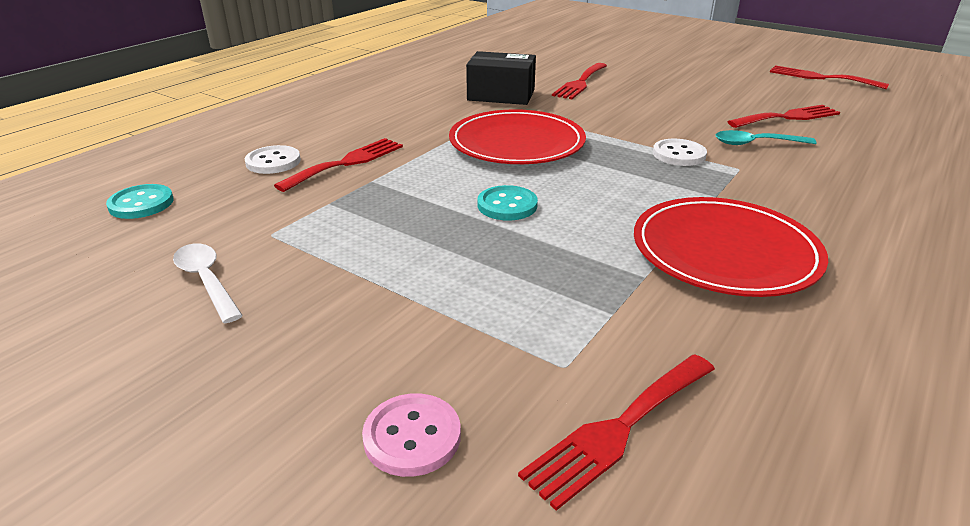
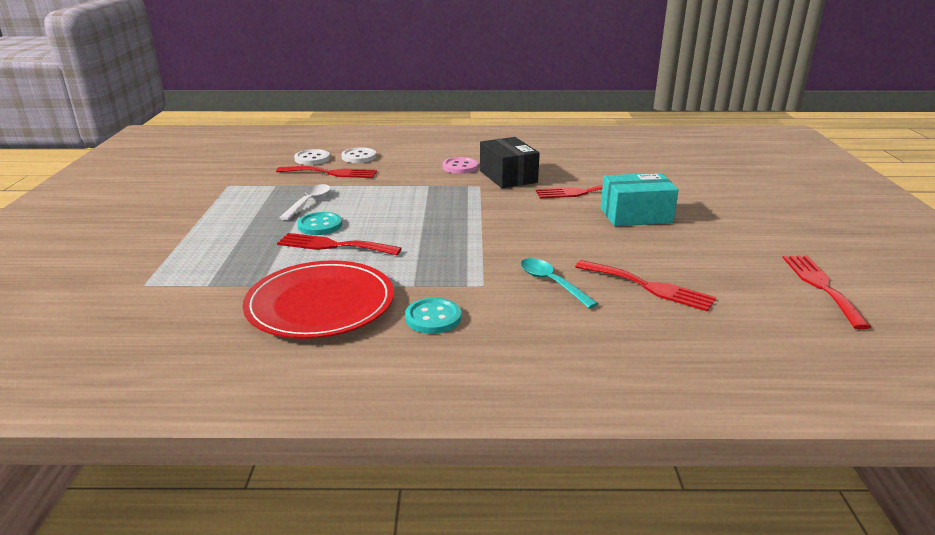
camera: 55 degrees right, 5 degrees down
turquoise button [106,184,174,219] -> turquoise button moved to [405,298,461,334]
white spoon [173,243,243,323] -> white spoon moved to [279,184,330,220]
pink button [362,393,461,477] -> pink button moved to [443,157,478,174]
red plate [449,109,586,164] -> none
red fork [518,354,715,511] -> red fork moved to [277,233,402,255]
white button [653,139,707,166] -> white button moved to [341,147,376,163]
none -> turquoise box [600,173,679,226]

